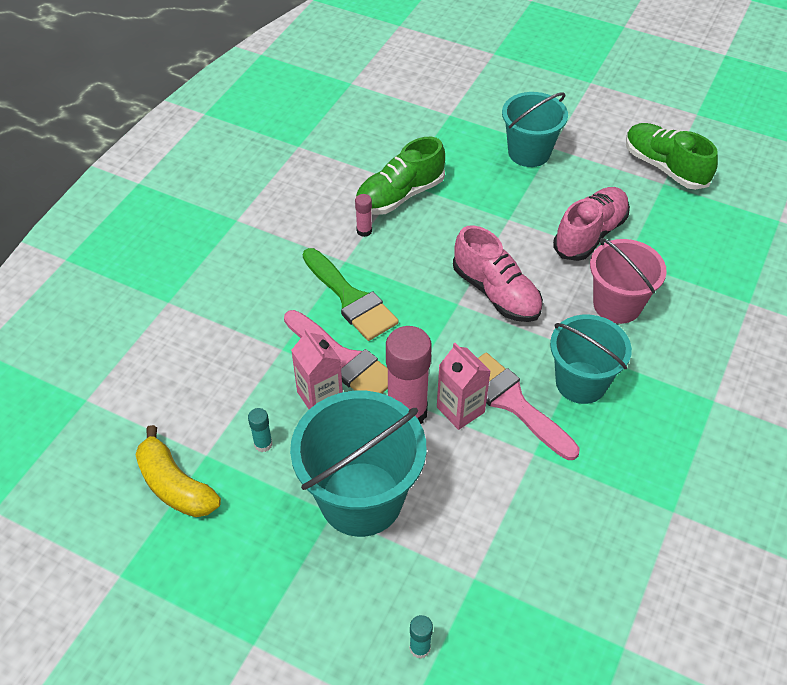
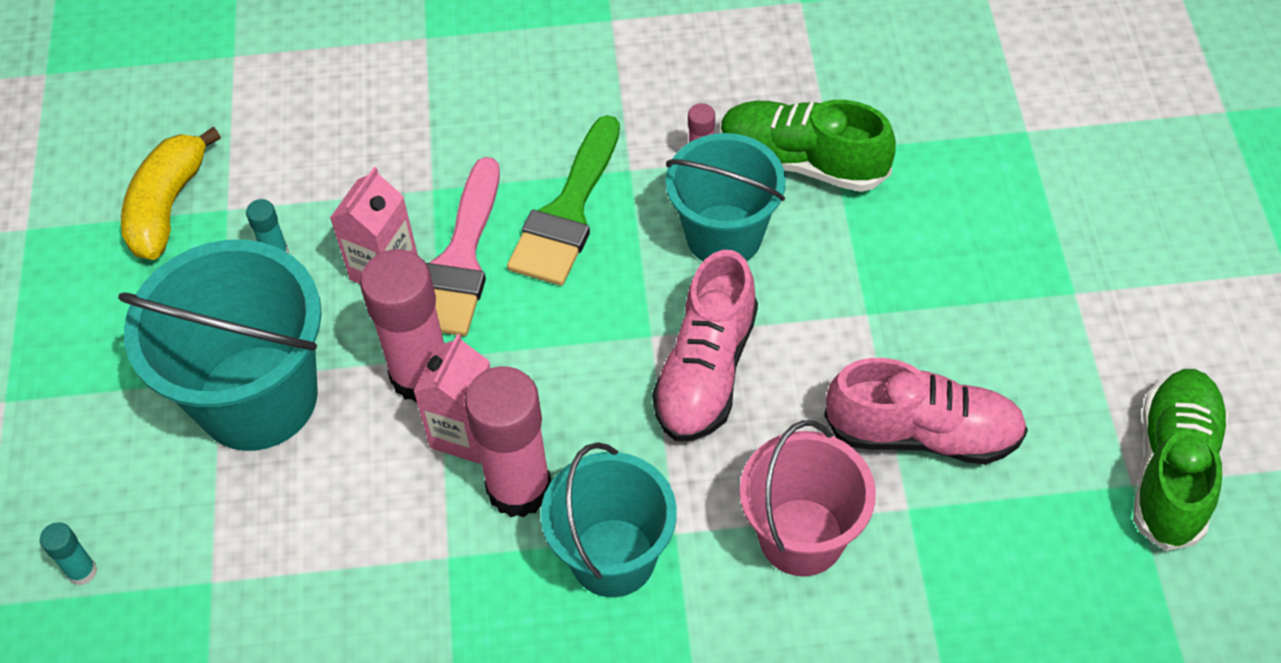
camera: 60 degrees right, 5 degrees up
pink brush [478,353,580,460] -> pink glue stick [464,366,551,517]
turquoise bucket [502,92,568,167] -> turquoise bucket moved to [666,133,786,261]

